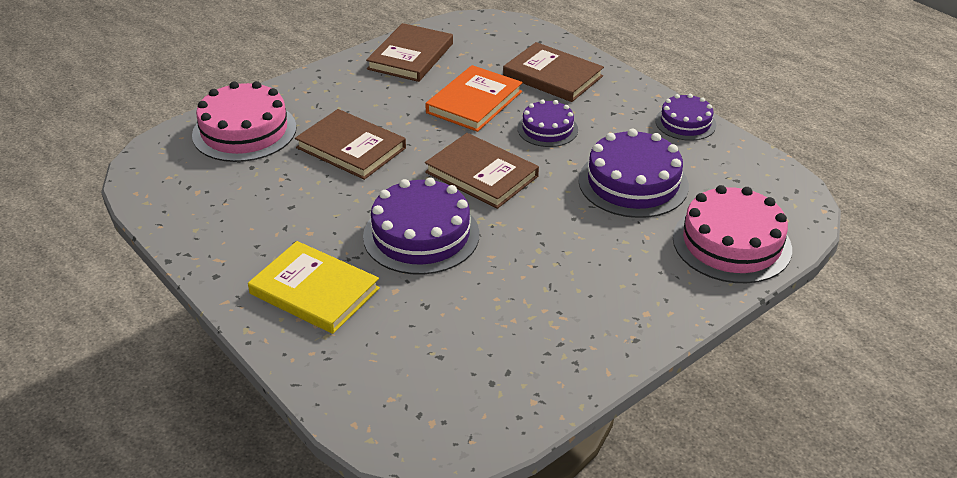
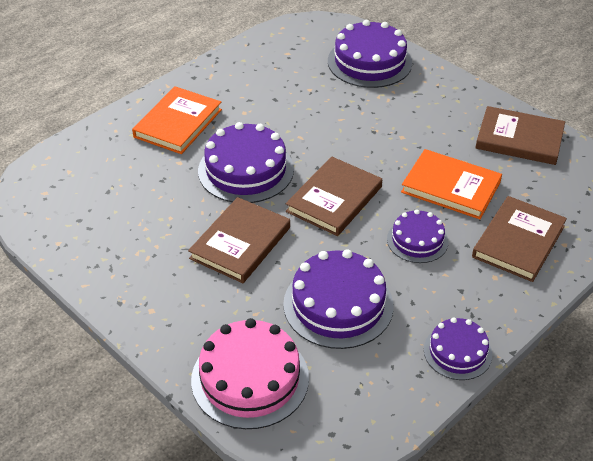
camera: 85 degrees right, 5 degrees up
pink cake [192,81,297,162] -> purple cake [328,20,412,88]
yellow book [248,241,380,334] -> orange book [132,86,222,154]
brown book [295,109,406,180] -> brown book moved to [188,197,290,283]

